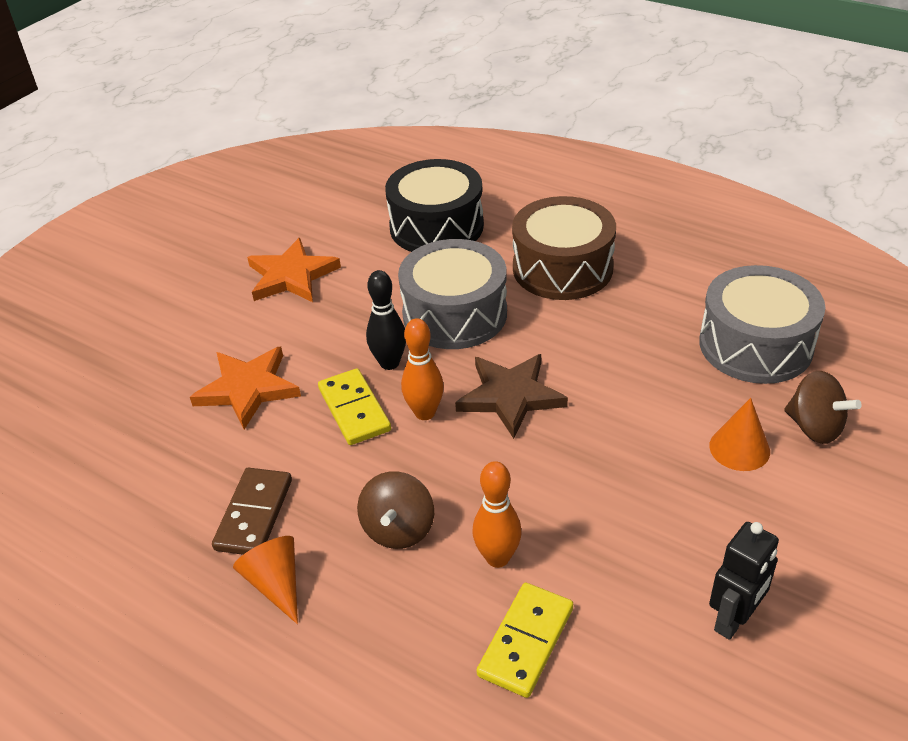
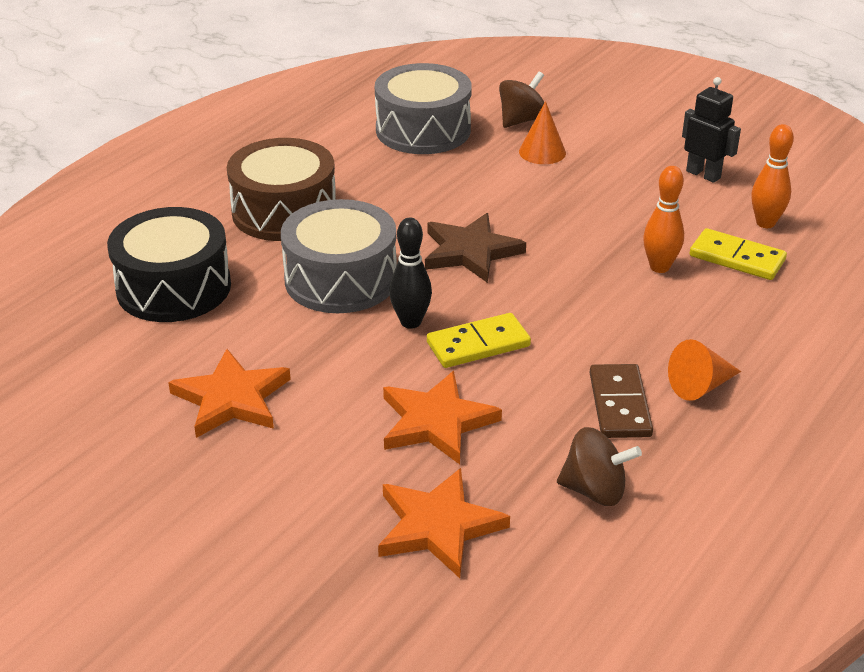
camera: 90 degrees left, 5 degrees down
brown domino [212,468,292,555] -> brown domino turned 75 degrees clockwise [590,364,653,438]
brown spinning top [357,471,434,549] -> brown spinning top moved to [557,427,642,506]
orange bowling pin [401,318,444,420] -> orange bowling pin moved to [752,124,794,228]
none -> orange star [378,468,510,578]

